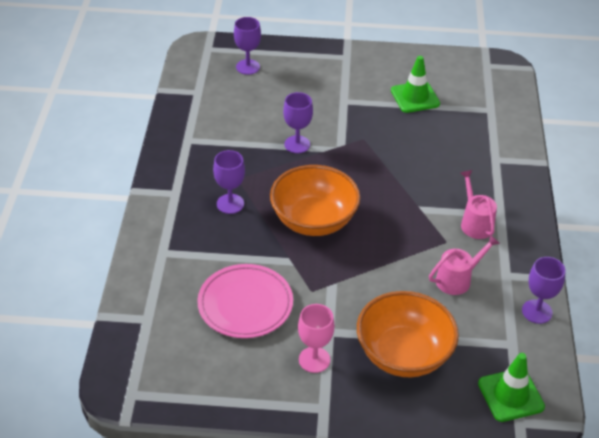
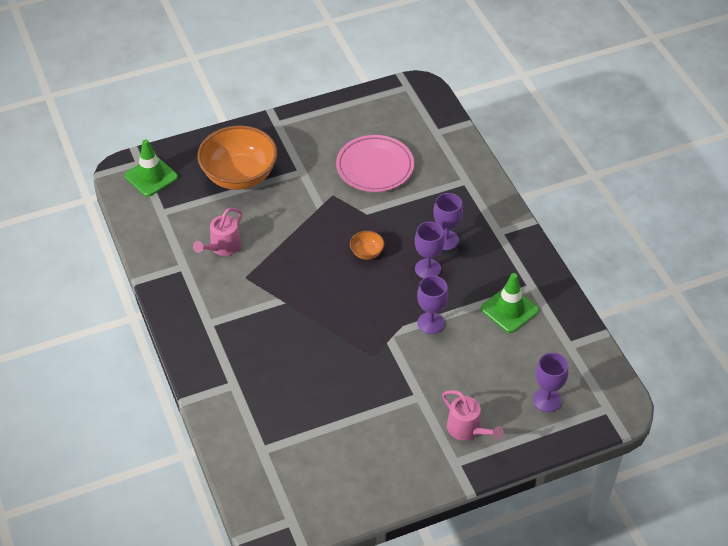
camera: 155 degrees right, 5 degrees up
orange bowl [270,165,360,236] -> orange bowl [350,231,384,260], size x0.42
pink goblet [298,304,335,373] -> none
green traffic cone [391,56,440,113] -> green traffic cone moved to [481,273,539,333]
pink watering can [461,170,497,239] -> pink watering can moved to [442,390,504,441]
purple goblet [522,257,566,324] -> purple goblet moved to [415,222,445,278]

